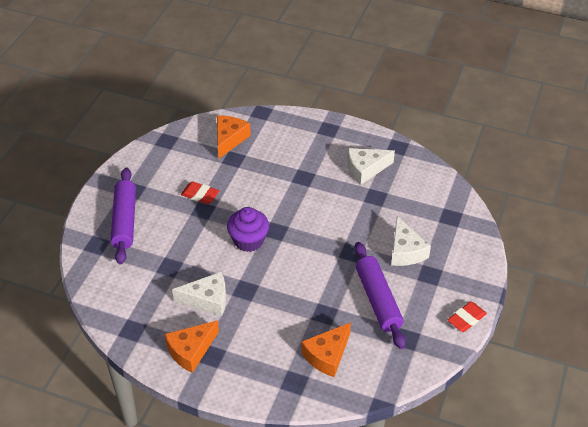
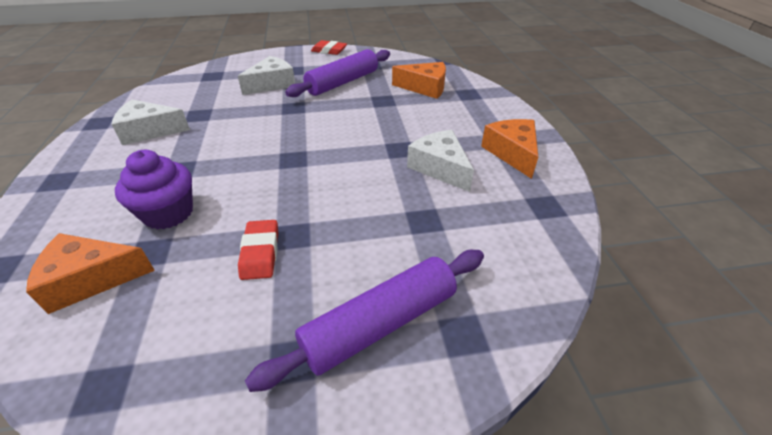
camera: 120 degrees left, 5 degrees down
orange cheese [165,320,219,373] -> orange cheese turned 120 degrees counterclockwise [481,119,538,179]
purple cupcake [227,207,269,252] -> purple cupcake moved to [115,150,193,230]
white cheese [347,148,395,185] -> white cheese turned 135 degrees clockwise [112,100,190,145]

